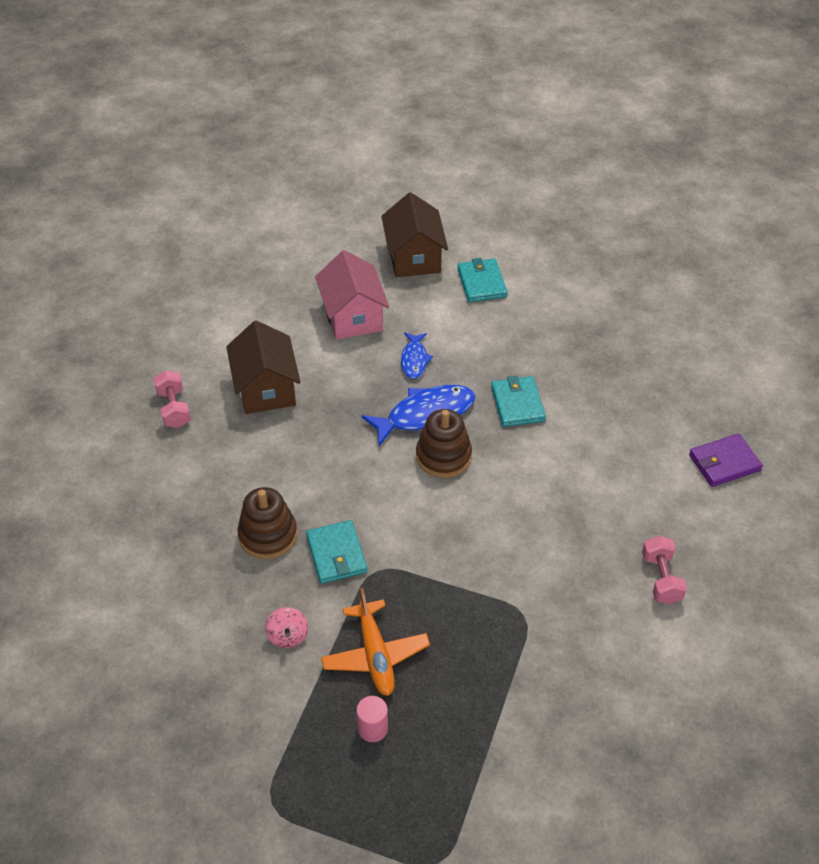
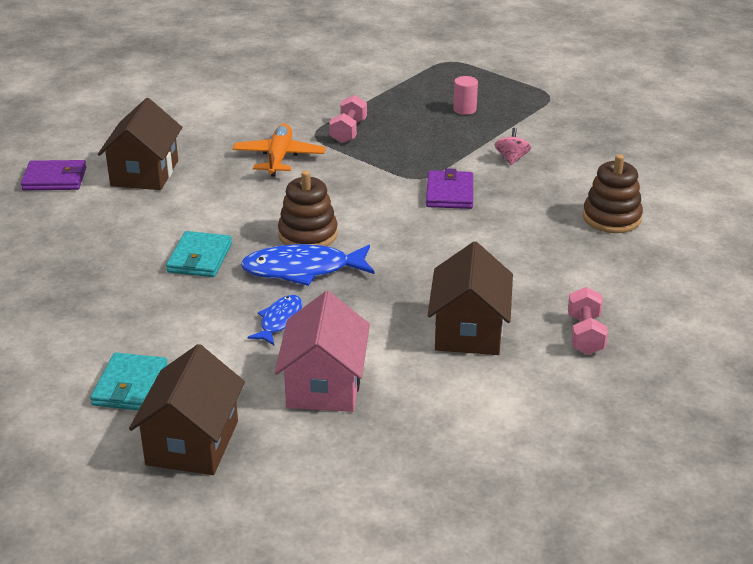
camera: 160 degrees left, 15 degrees down
brown stacking toy [237,487,297,559] -> brown stacking toy moved to [583,154,643,233]
turquoise wallet [306,520,367,584] -> purple wallet [426,168,473,209]
orange plane [321,588,430,696] -> orange plane moved to [233,124,326,177]
pink dumbbell [642,536,687,604] -> pink dumbbell moved to [329,95,367,143]
none -> brown house [98,98,182,190]

